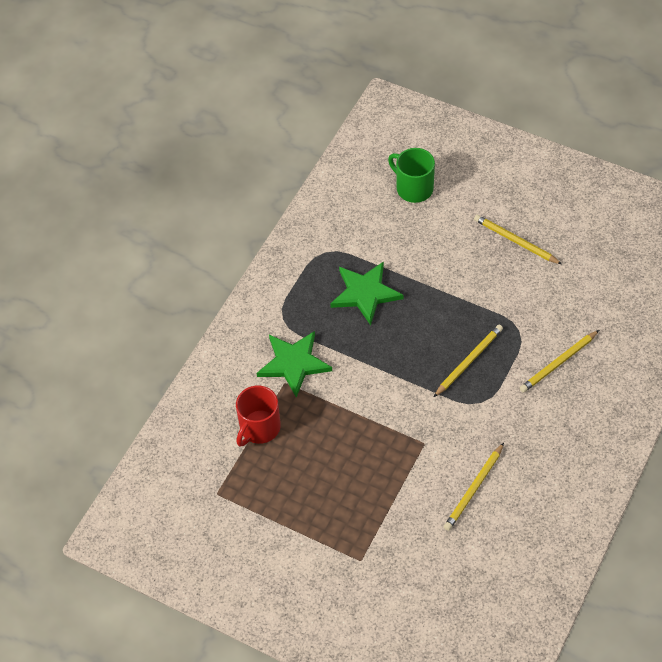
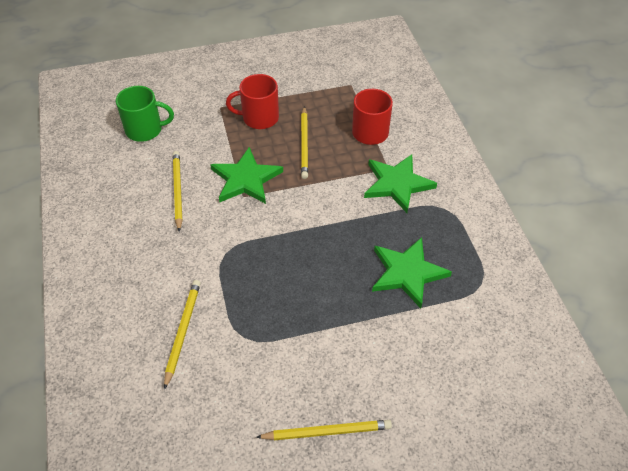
camera: 135 degrees right, 5 degrees down
green mug [388,148,435,203] -> green mug moved to [116,86,174,142]
yellow pencil [434,325,503,397] -> yellow pencil moved to [301,106,308,179]
none -> green star [210,147,283,204]
none -> red mug [226,74,279,129]

